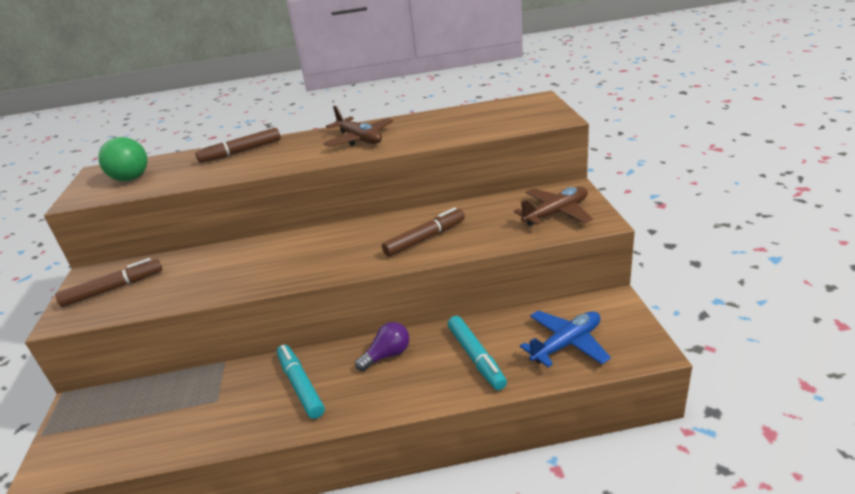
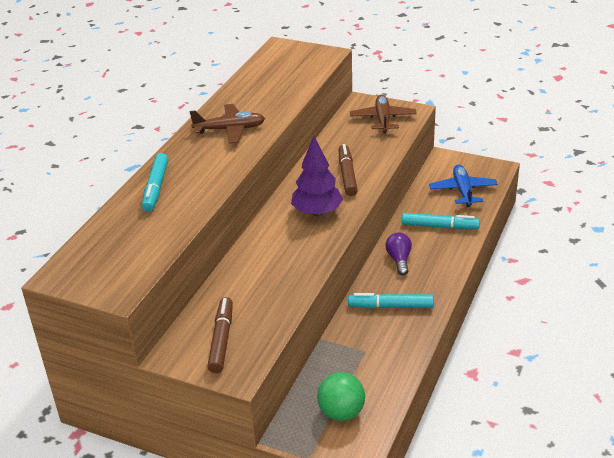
camera: 60 degrees left, 5 degrees up
green ball [98,137,147,181] -> green ball moved to [317,372,365,421]
brown marker [195,128,281,163] -> turquoise marker [142,153,168,212]
none -> purple tree [291,136,343,216]

